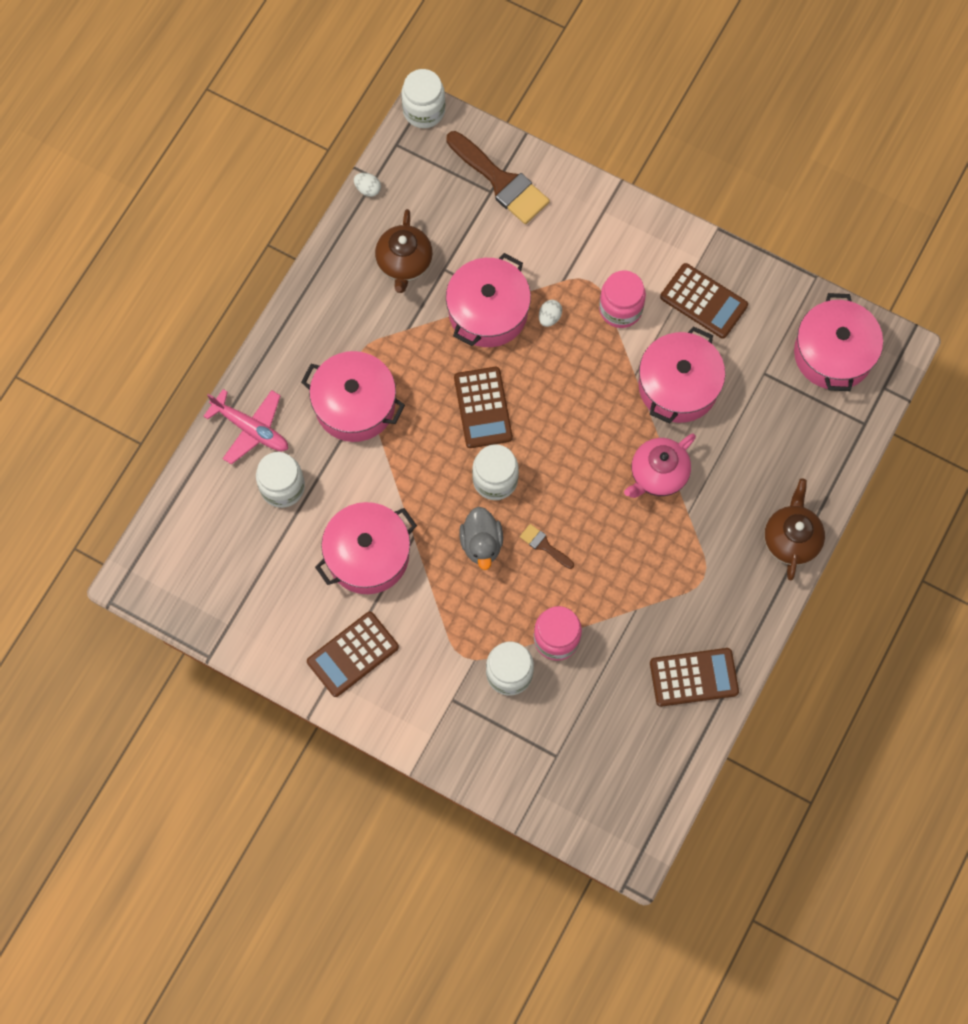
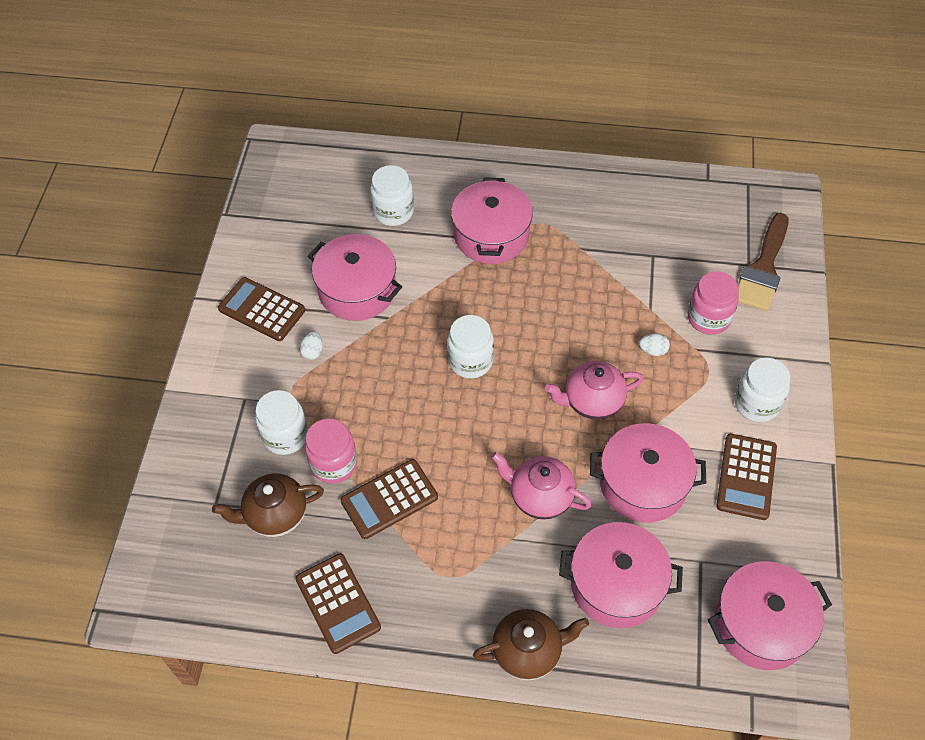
camera: 70 degrees right, 15 degrees down
pink plane [203,389,288,465] -> none
white egg [354,173,381,197] -> white egg moved to [300,331,323,360]
brown teapot [375,209,433,293] -> brown teapot moved to [212,473,324,537]
white jar [401,69,445,128] -> white jar moved to [734,358,790,422]
pink pot [446,253,531,347] -> pink pot moved to [559,522,683,628]
brown calculator [454,367,513,448] -> brown calculator moved to [341,459,438,539]
grey duck [459,507,503,570] -> none
brown brush [520,524,574,569] -> none
pink jar [599,270,646,328] -> pink jar moved to [688,271,739,335]
none -> pink teapot [545,361,643,420]

